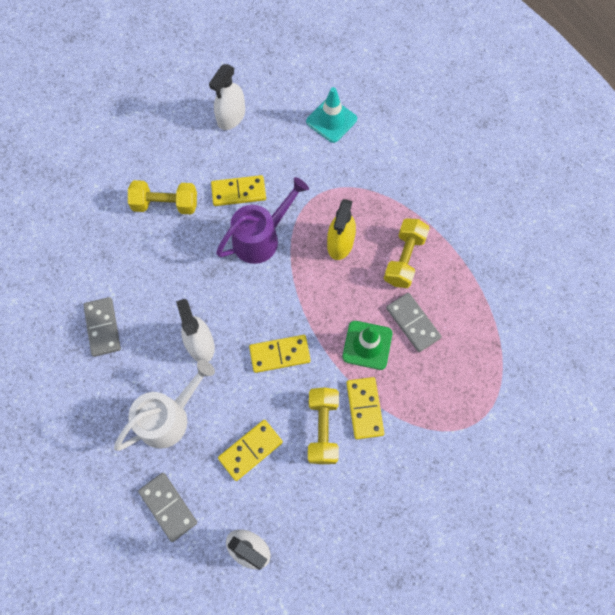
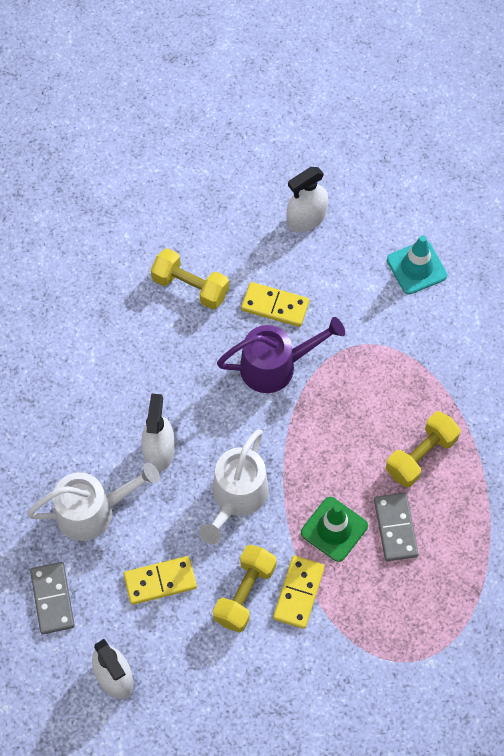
camera: 25 degrees right, 5 degrees down
grey domino [83,297,121,357] -> none
yellow domino [249,335,311,373] -> white watering can [199,430,269,544]
yellow spray bottle [327,199,356,260] -> none

